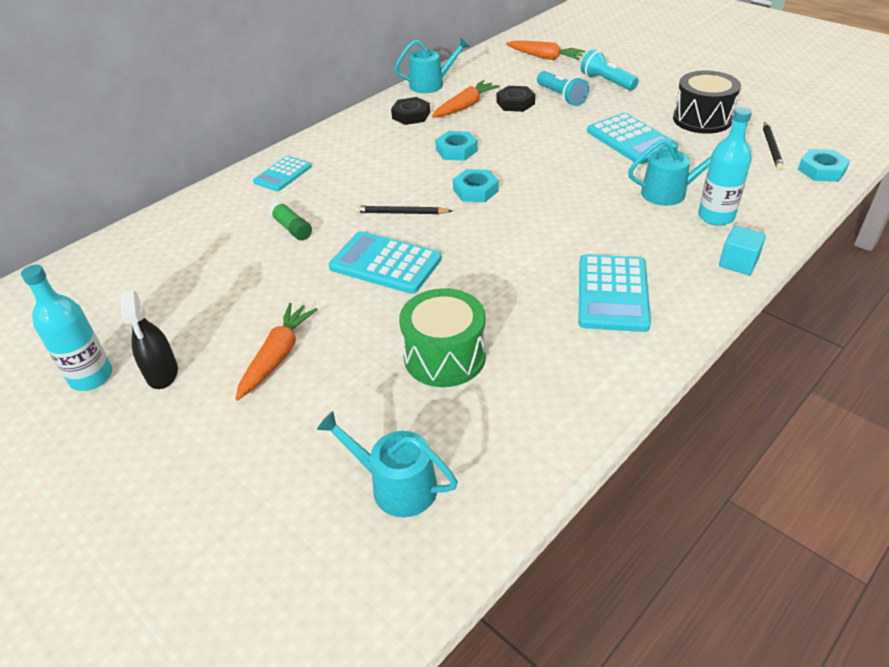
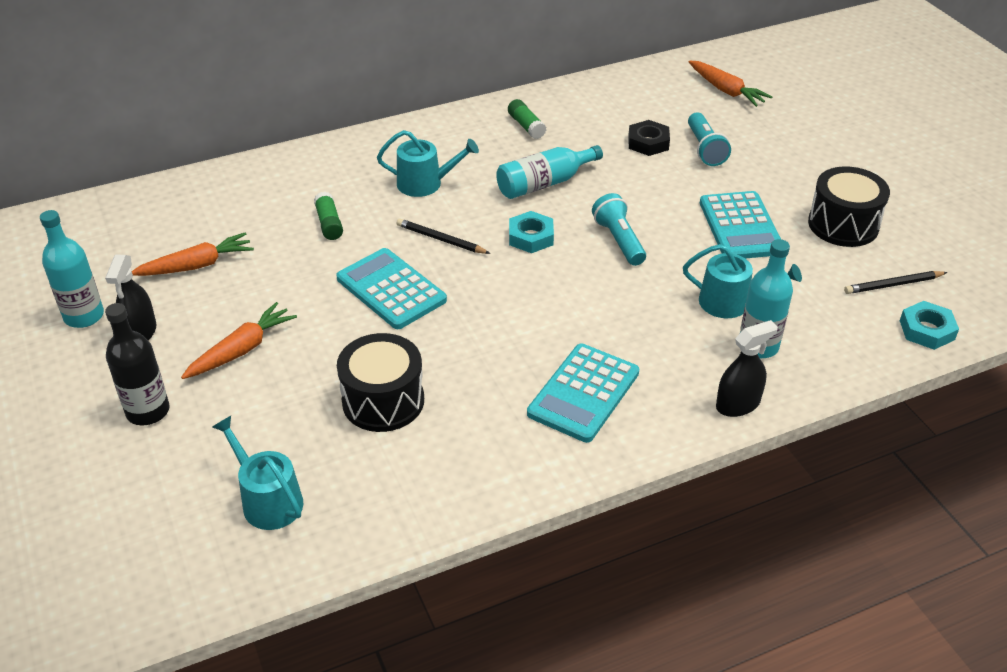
camera: 20 degrees right, 0 degrees up
turquoise calculator [253,156,312,191] -> none
black nut [391,97,430,125] -> green glue stick [508,99,546,139]
turquoise watering can [394,38,470,93] -> turquoise watering can moved to [377,130,479,197]
green drum [399,288,486,387] -> black drum [337,333,424,432]
orange carrot [432,80,500,118] -> orange carrot moved to [132,232,254,276]
turquoise nut [435,131,478,160] -> turquoise bottle [496,145,603,199]
turquoise flashlight [581,49,639,91] -> turquoise flashlight moved to [592,193,646,266]
turquoise cube [719,226,766,275] -> black spray bottle [716,320,778,417]
black pencil [763,122,784,170] -> black pencil turned 45 degrees clockwise [844,271,948,294]
none -> black bottle [105,303,170,425]

